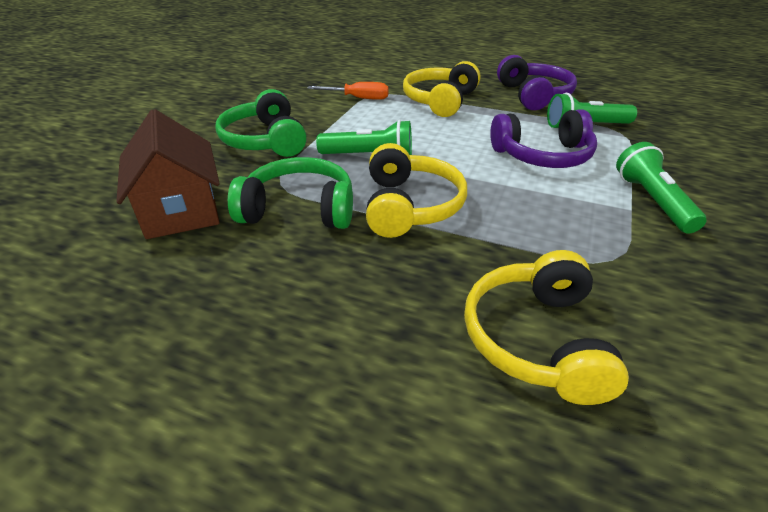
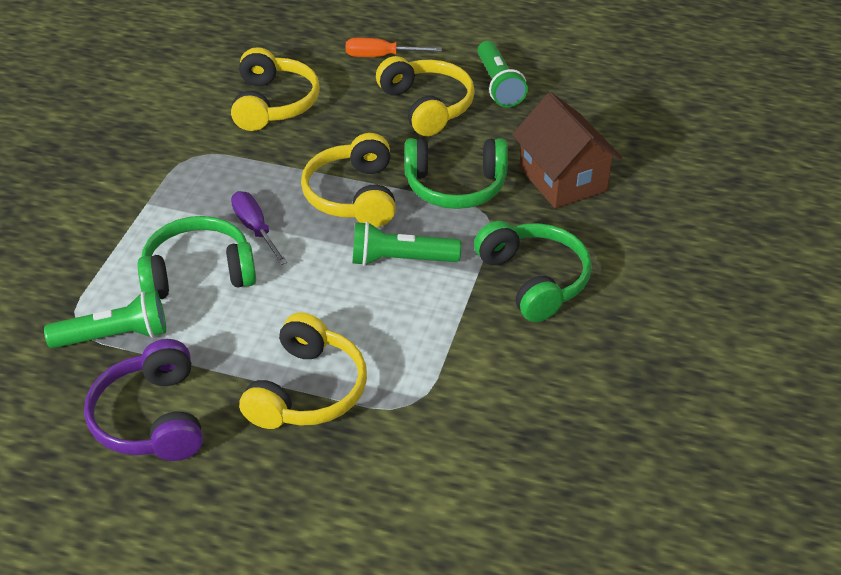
camera: 175 degrees right, 5 degrees up
orange screwdriver [307,82,389,100] -> orange screwdriver moved to [346,38,442,57]
purple headphones [490,109,597,168] -> green headphones [137,216,256,299]
green flashlight [616,142,707,234] -> green flashlight moved to [477,41,528,107]
none -> purple screwdriver [231,191,287,265]
none -> yellow headphones [376,56,475,136]

